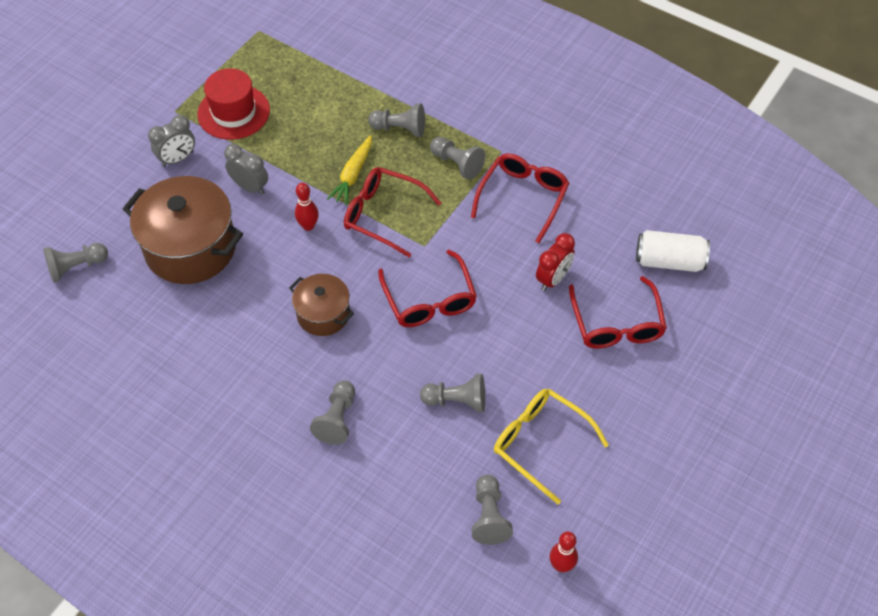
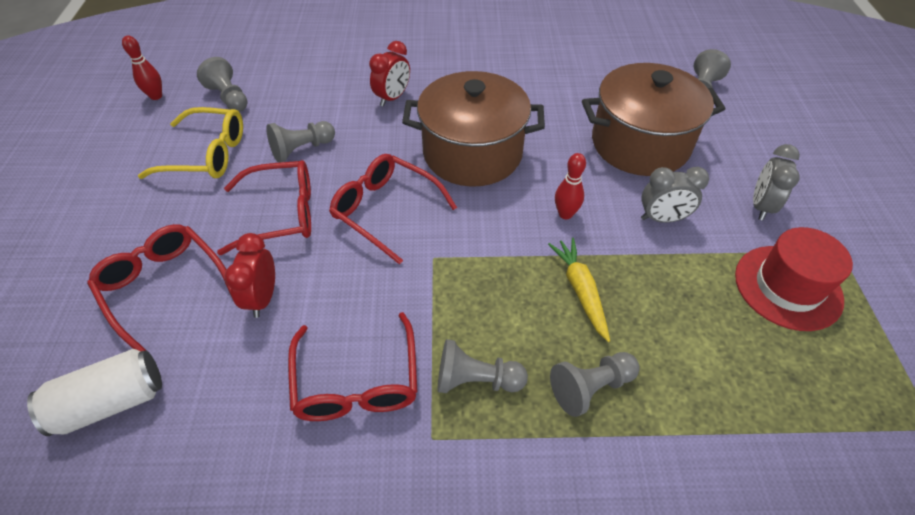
camera: 145 degrees right, 5 degrees down
brown pot [289,274,354,336] -> brown pot [402,71,545,187], size x1.79
grey pawn [310,380,355,445] -> red clock [369,41,410,107]
red glasses [344,167,441,258] -> red glasses moved to [217,160,311,255]

